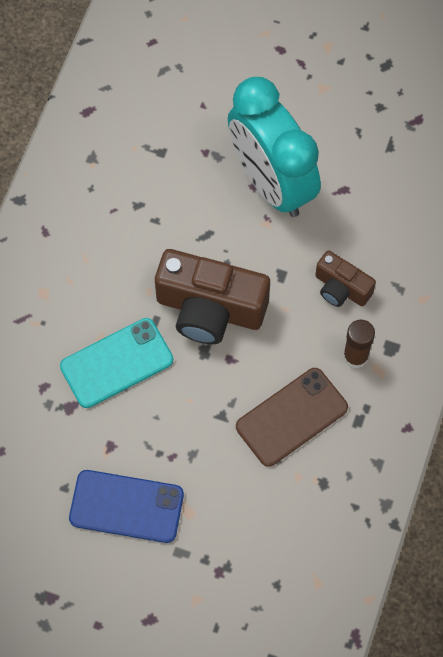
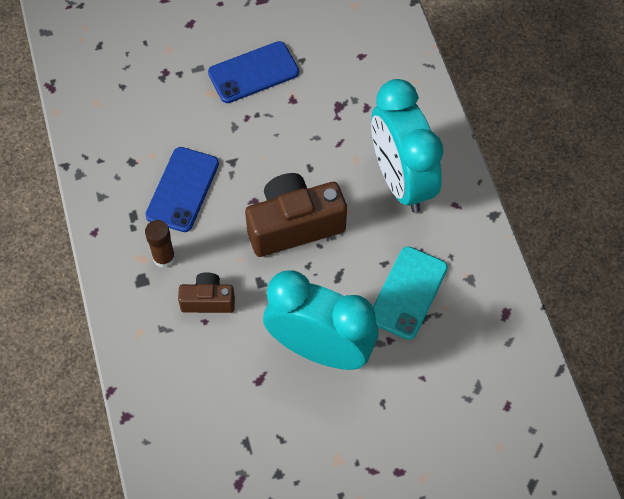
camera: 145 degrees right, 5 degrees down
turquoise phone [60,318,173,408] -> turquoise phone moved to [373,246,448,340]
brown phone [236,368,348,467] -> blue phone [145,147,219,232]
none -> turquoise clock [371,79,443,213]

